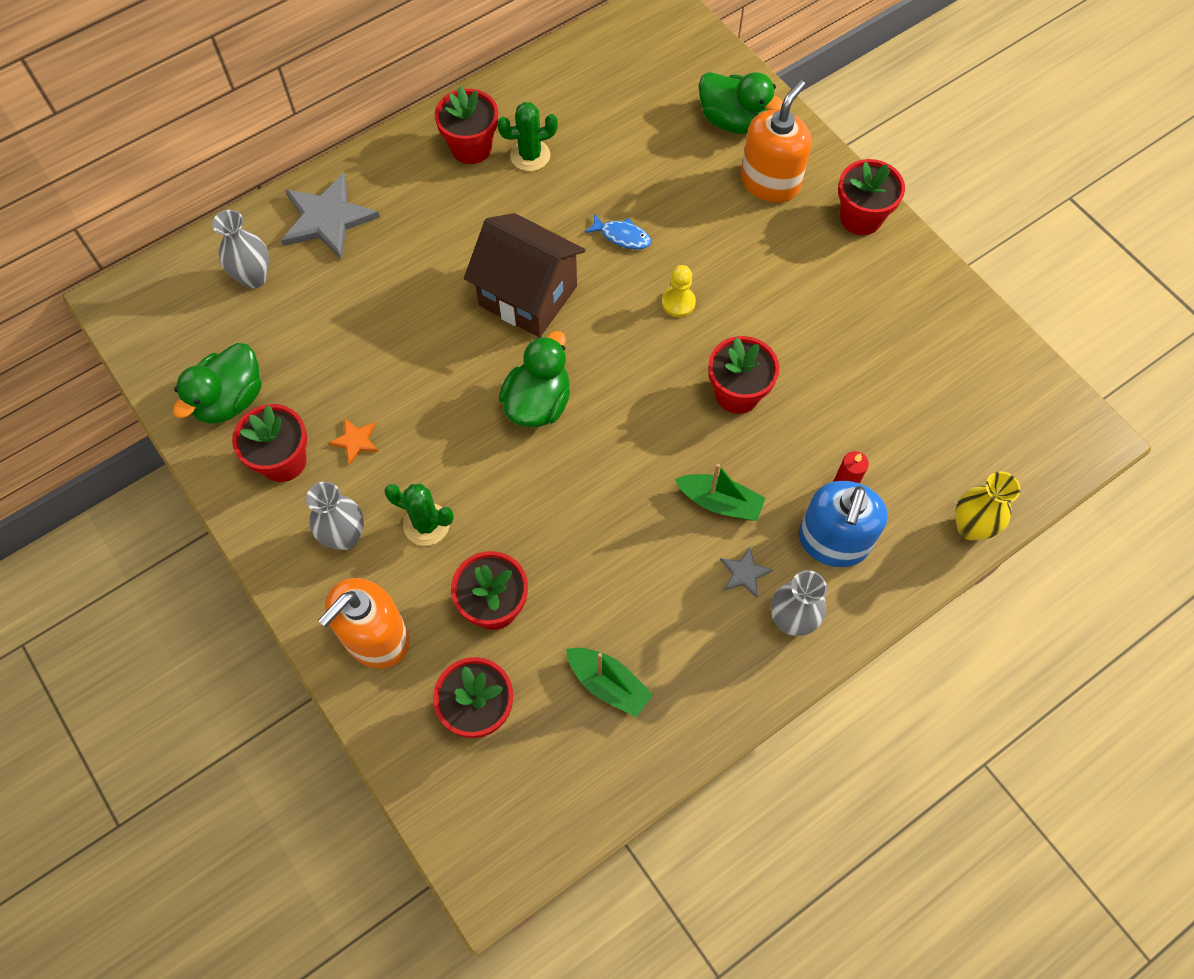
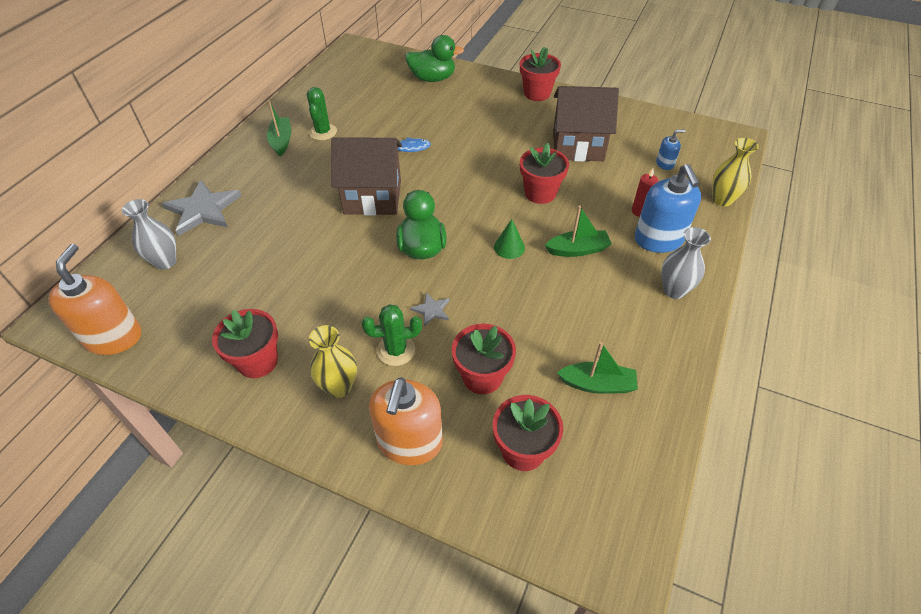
camera: 30 degrees left, 15 degrees down
green duck [173,343,262,424] -> none
grey vase [306,481,364,550] -> yellow vase [309,325,357,398]
orange star [328,419,378,465] -> none
red flower pot [435,87,498,164] -> green boat [267,100,291,157]
green cactus [497,102,558,171] -> green cactus turned 45 degrees counterclockwise [307,87,337,140]
yellow pawn [662,265,696,317] -> none
grey star [720,547,773,598] -> grey star moved to [410,293,450,326]
orange soap dispenser [740,80,811,203] -> orange soap dispenser moved to [48,244,141,355]
none -> green cone [494,219,525,259]
none -> brown house [553,86,619,161]
none -> blue soap dispenser [656,129,686,170]

